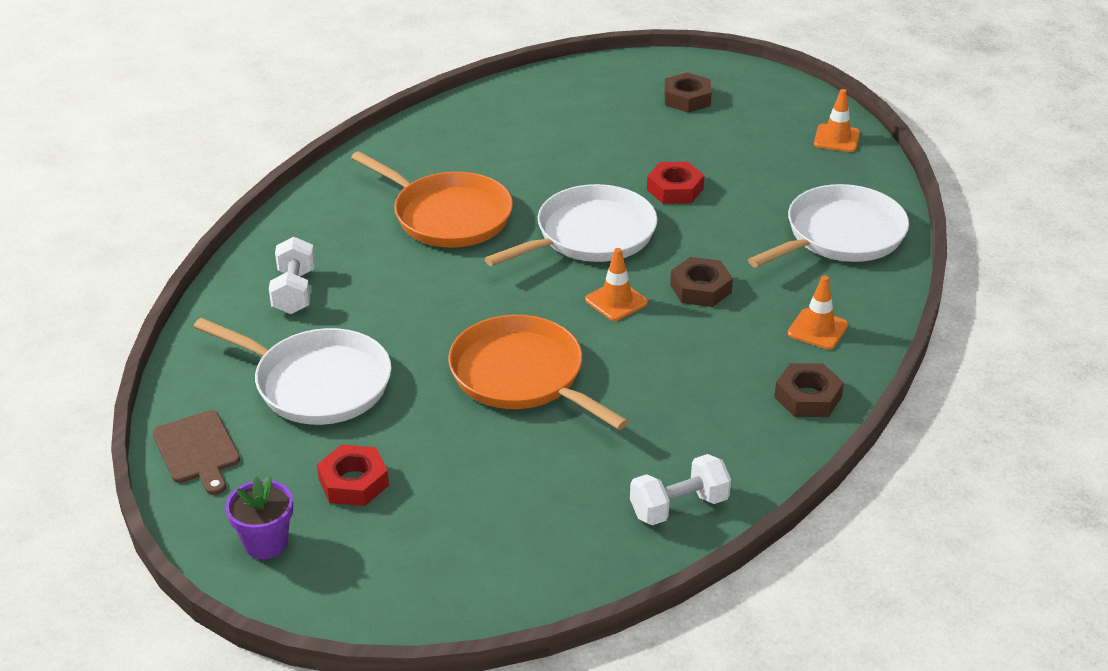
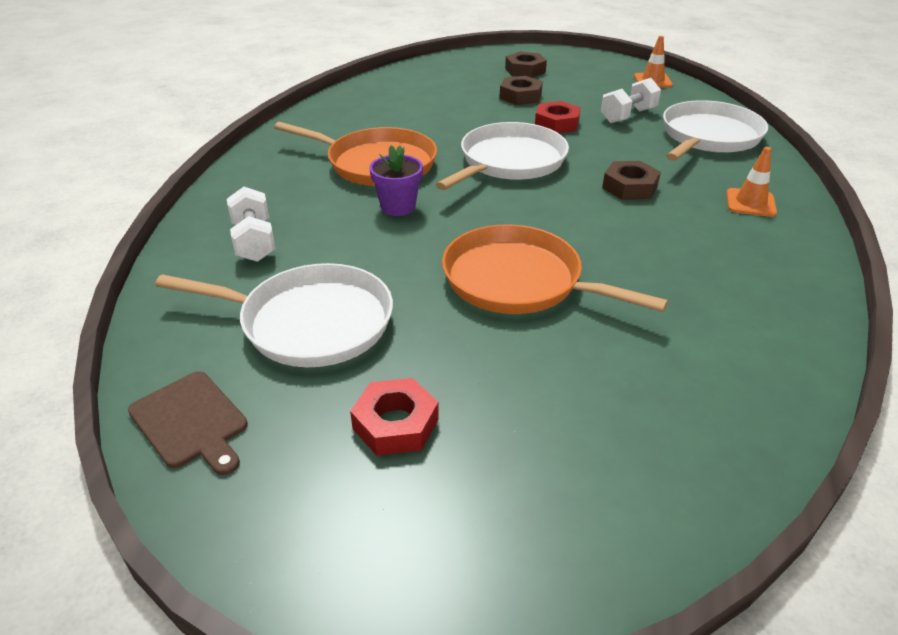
camera: 15 degrees left, 0 degrees up
purple flower pot [225,476,293,559] -> purple flower pot moved to [369,145,423,216]
orange traffic cone [585,248,648,321] -> none
white dumbbell [630,454,731,525] -> white dumbbell moved to [601,78,661,123]
brown nut [774,363,844,417] -> brown nut moved to [499,76,543,105]

